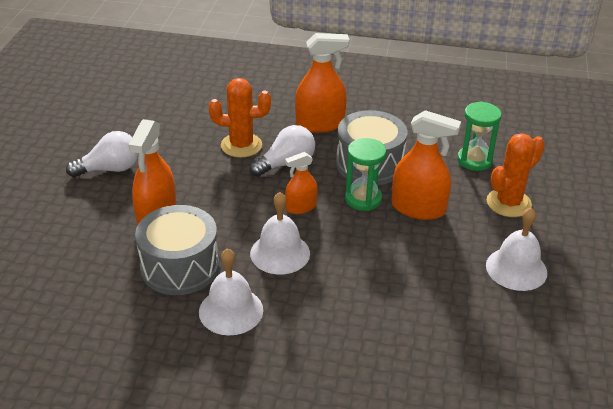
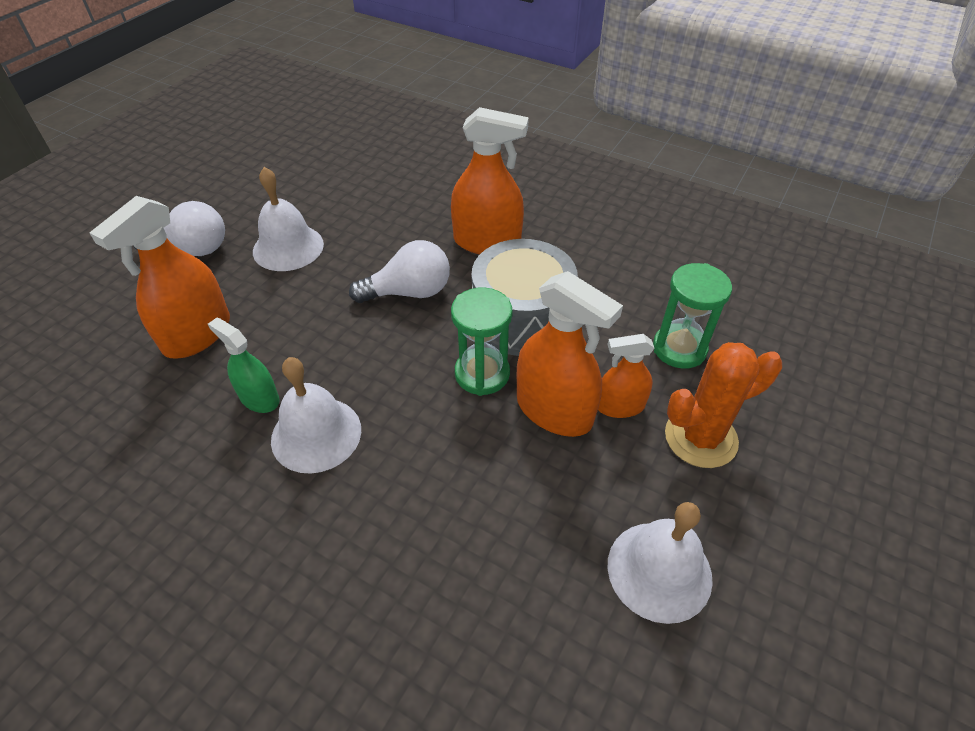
camera: 20 degrees right, 10 degrees up
grey drum [135,205,219,295] -> none
white bell [199,248,263,335] -> white bell moved to [253,167,324,271]
orange cactus [209,78,271,158] -> none
orange spray bottle [285,152,318,214] -> orange spray bottle moved to [598,334,654,418]
none -> green spray bottle [208,318,279,413]

